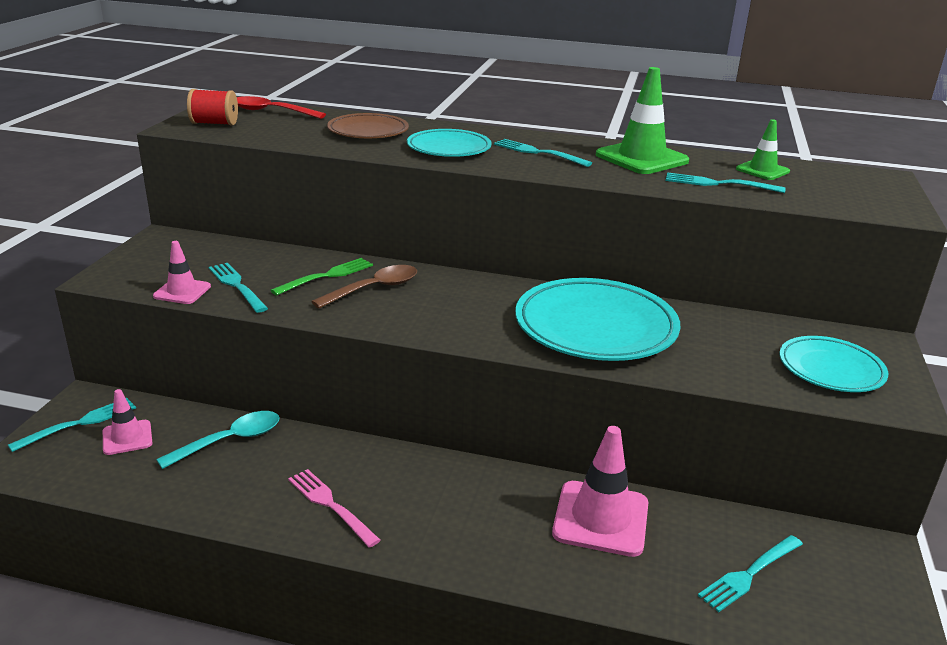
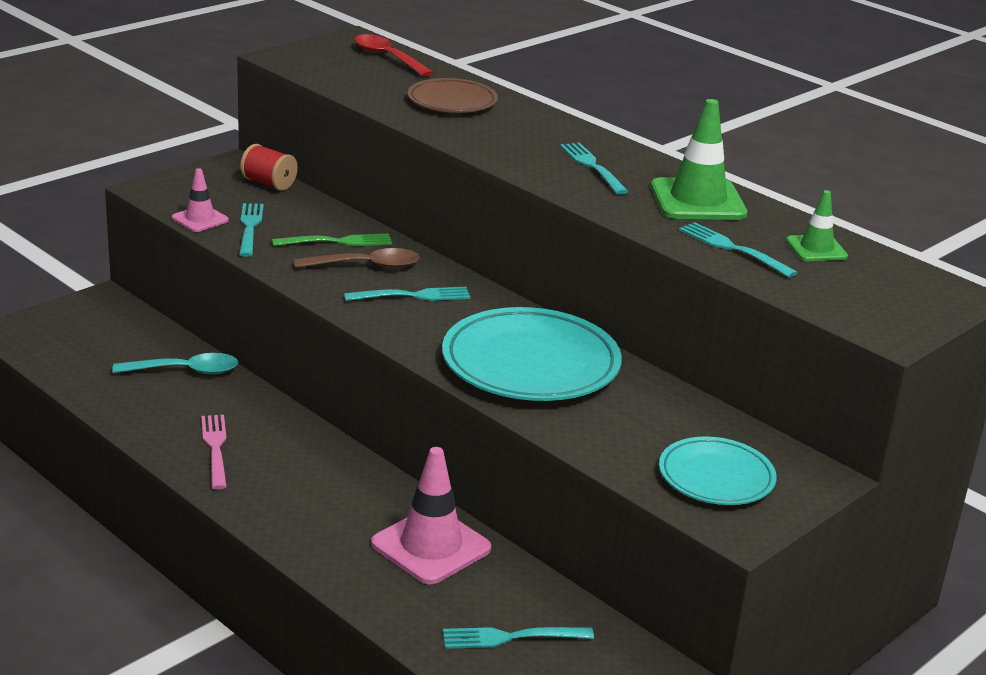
camera: 30 degrees right, 0 degrees up
turquoise fork [8,398,136,452] -> turquoise fork moved to [344,287,471,301]
pink traffic cone [103,389,152,455] -> none
red spool [187,89,238,125] -> red spool moved to [240,144,298,191]
turquoise plate [407,129,491,157] -> none

